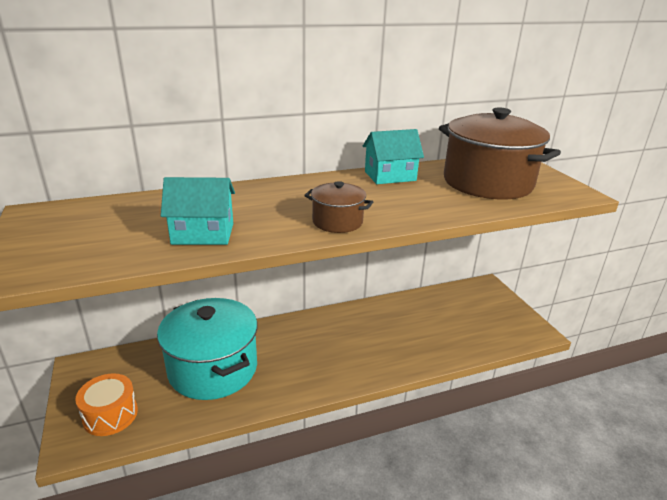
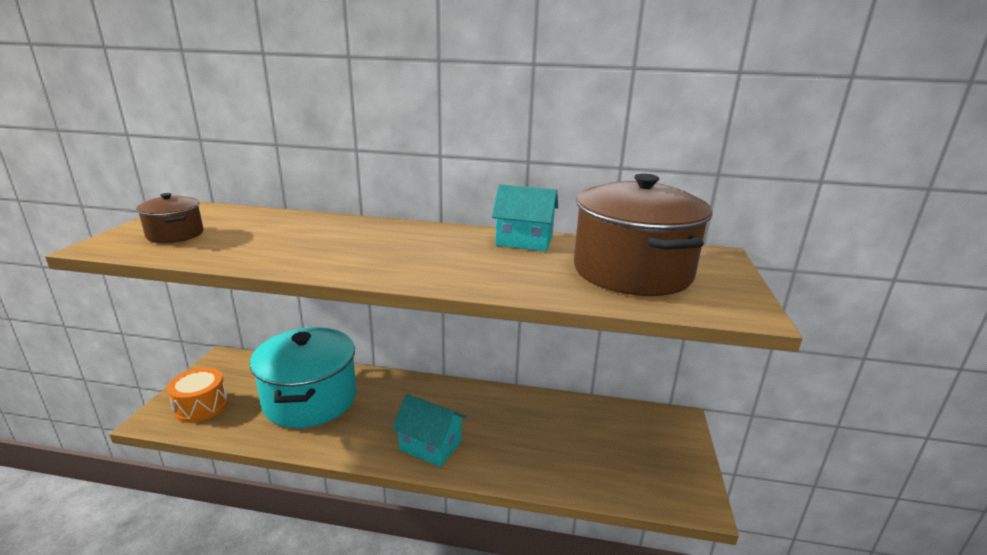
camera: 30 degrees right, 5 degrees down
turquoise house [161,177,235,245] -> turquoise house moved to [392,394,466,467]
brown pot [304,181,373,233] -> brown pot moved to [136,193,203,243]

